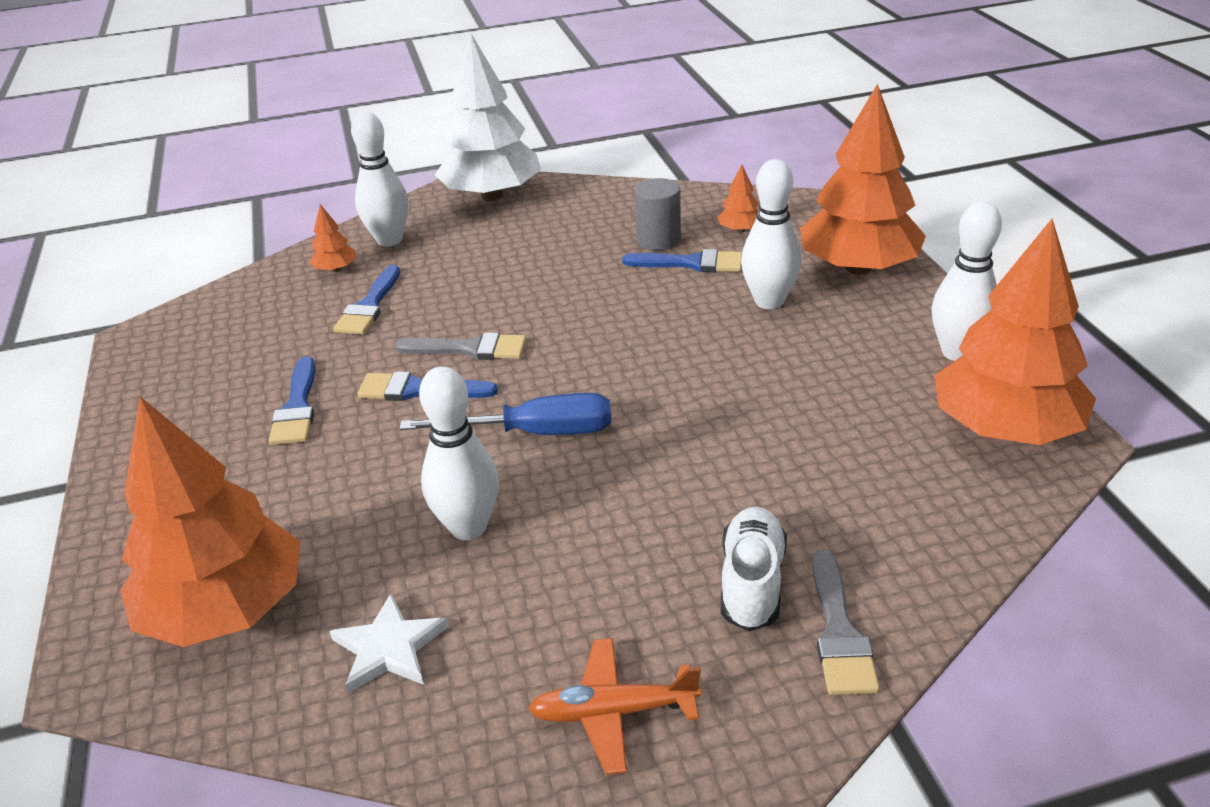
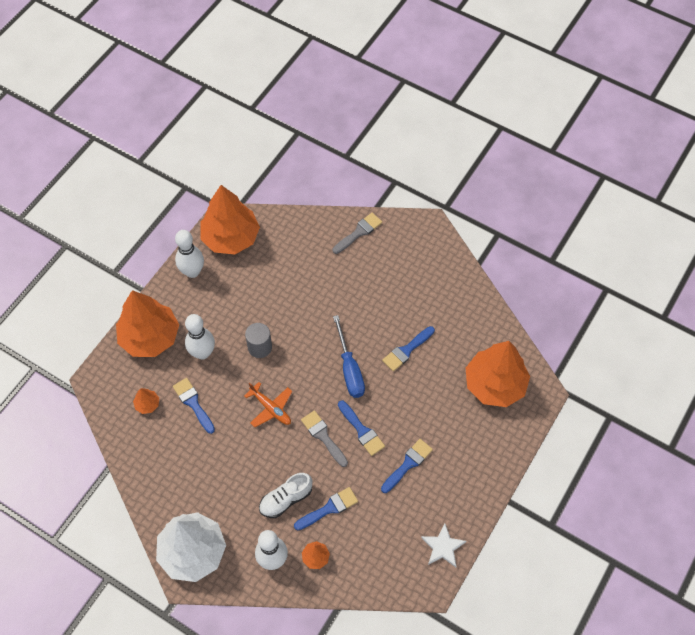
camera: 135 degrees left, 25 degrees up
white star [329,594,449,693] -> white star moved to [421,524,466,567]
blue screwdriver [400,393,611,435] -> blue screwdriver turned 150 degrees counterclockwise [333,315,365,398]
white bowling pin [419,366,499,540] -> blue brush [382,326,435,371]
orange plane [528,638,701,774] -> orange plane moved to [244,382,292,427]
grey cylinder [635,178,681,250] -> grey cylinder moved to [245,323,272,358]
white shoe [721,507,787,631] -> white shoe moved to [259,473,312,518]

